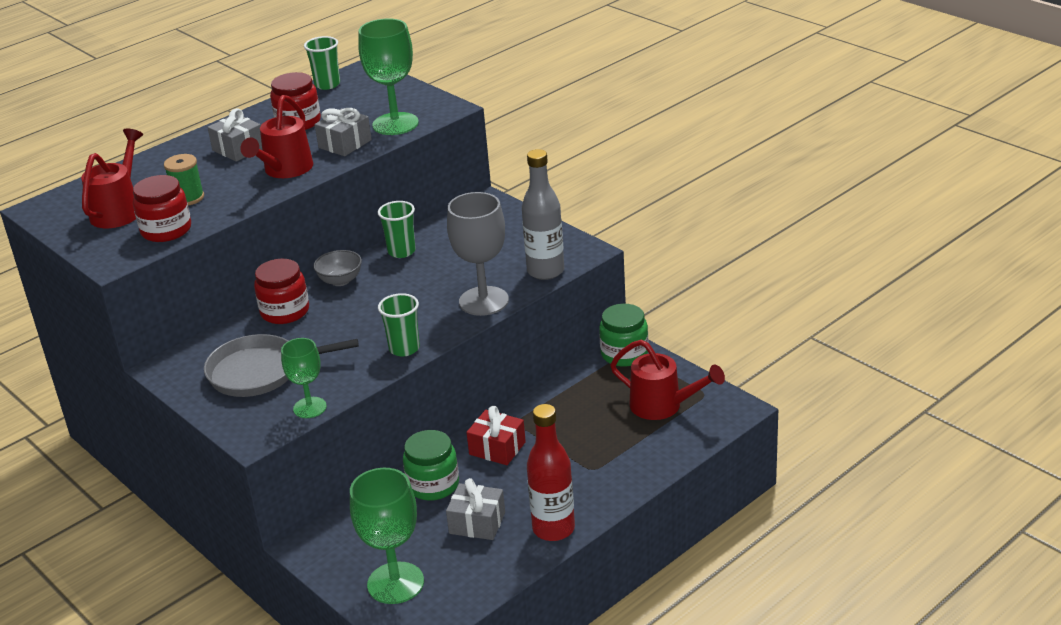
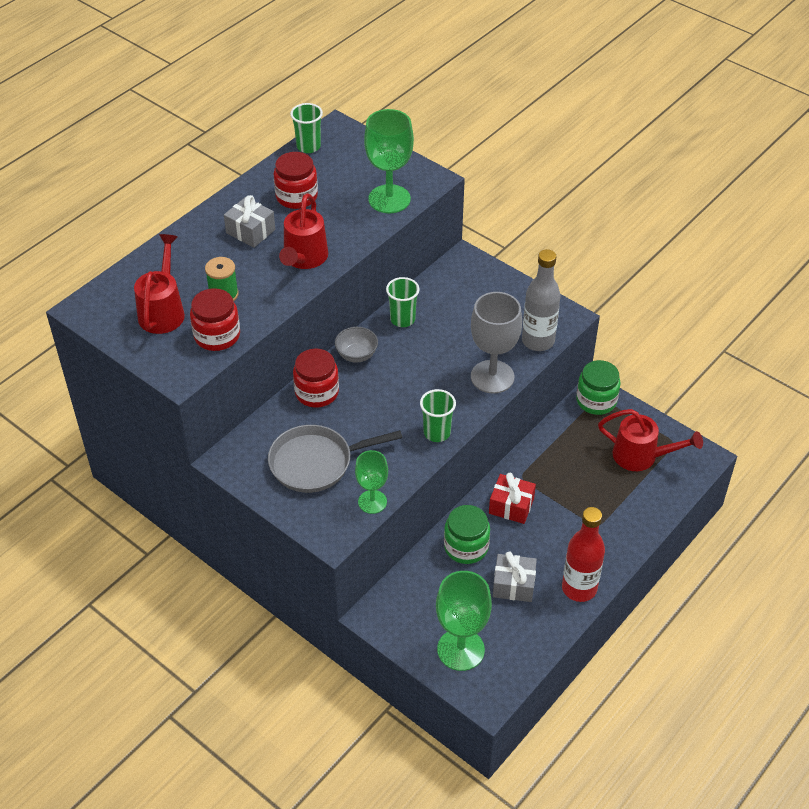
camera: 10 degrees left, 15 degrees up
grey gift [315,108,372,156] -> none

